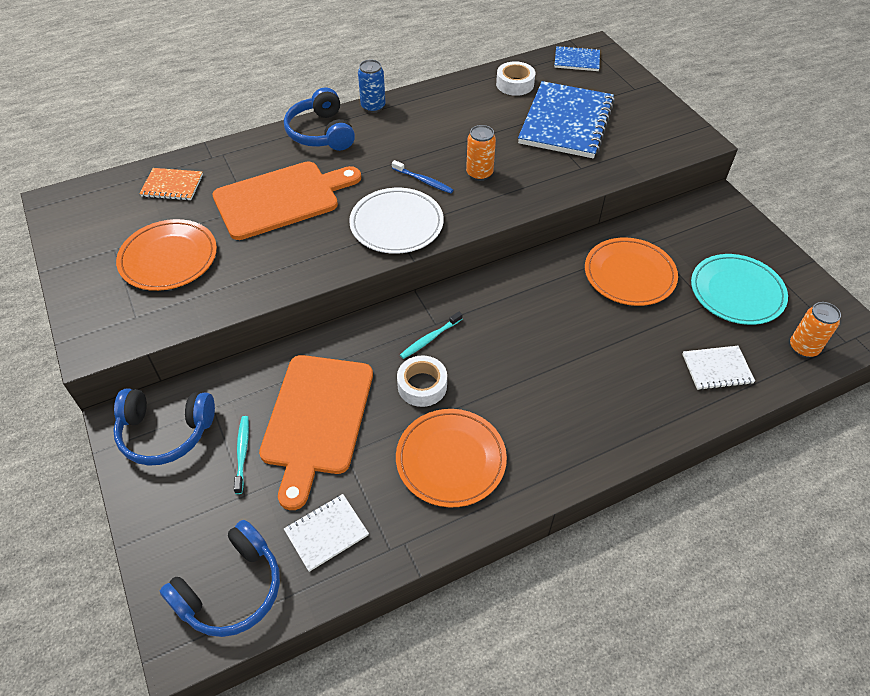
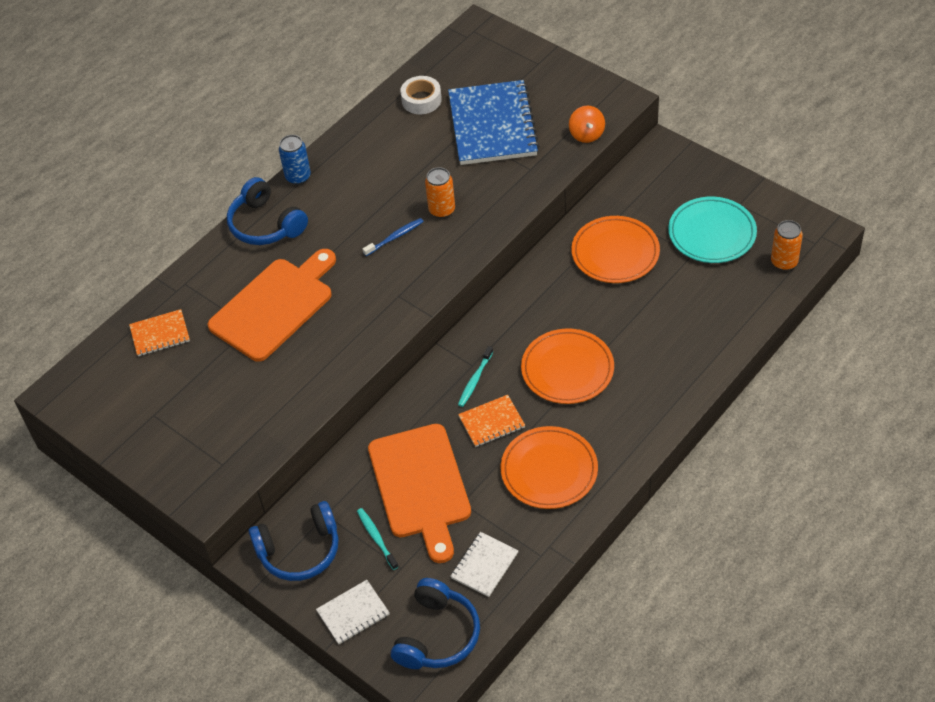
camera: 20 degrees left, 0 degrees up
orange plate [116,219,217,291] -> orange plate moved to [521,329,614,404]
white plate [349,188,444,254] -> none
blue toothbrush [392,160,453,194] -> blue toothbrush turned 45 degrees counterclockwise [363,218,424,256]
white tape [397,355,447,407] -> orange notebook [458,395,525,447]
blue notebook [554,46,600,71] -> none
white notebook [682,346,755,390] -> white notebook moved to [316,580,390,644]
none -> orange spinning top [569,106,605,143]

